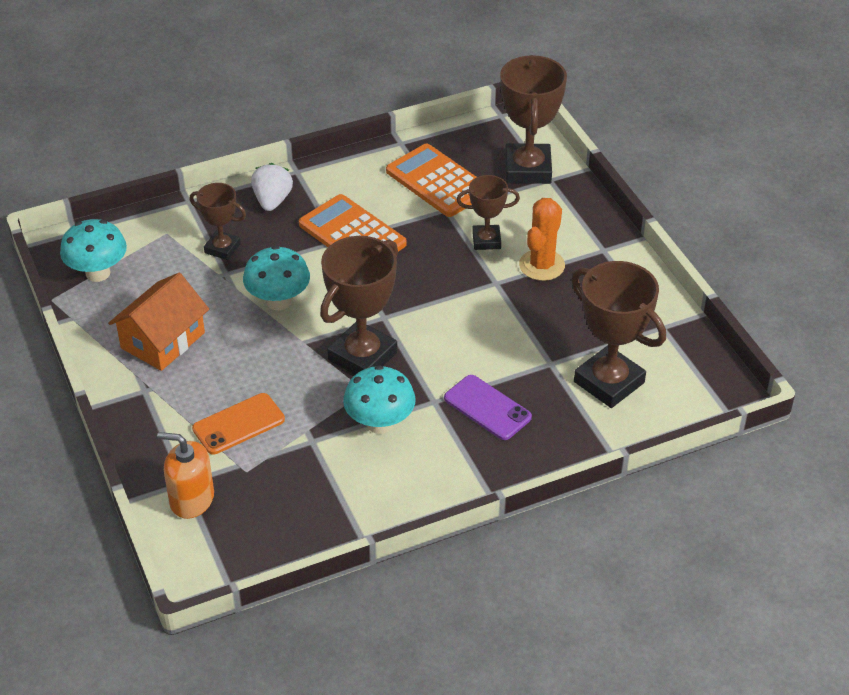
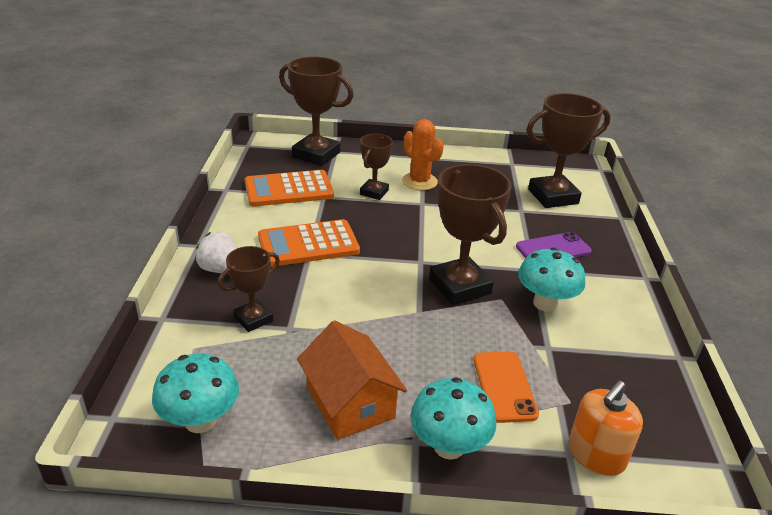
camera: 65 degrees left, 10 degrees down
turquoise mushroom [243,246,310,310] -> turquoise mushroom moved to [411,377,496,460]

